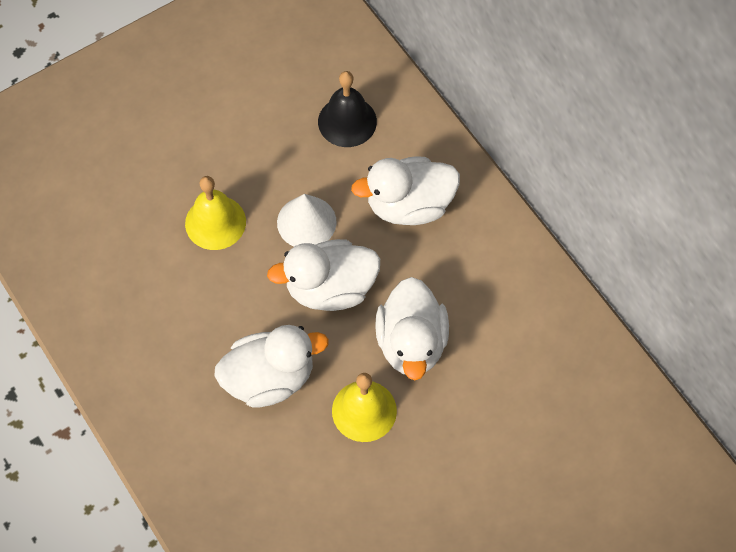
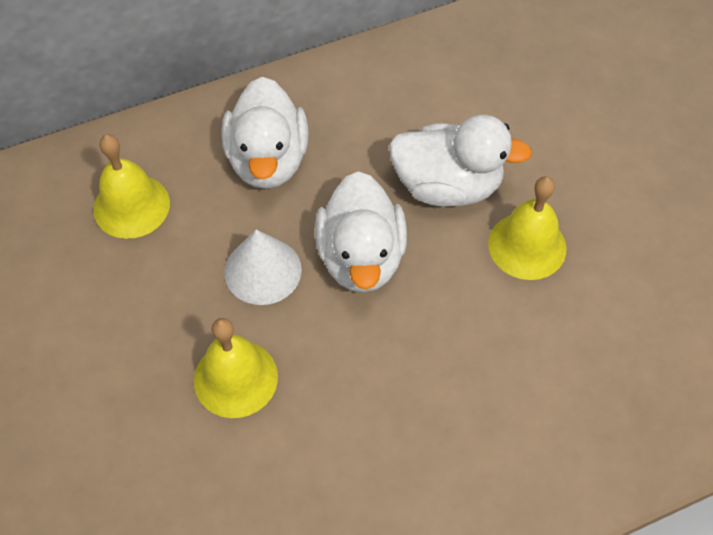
camera: 80 degrees left, 5 degrees down
white duck [214,325,329,408] -> none
black bell [318,71,377,147] -> yellow bell [93,134,170,239]

